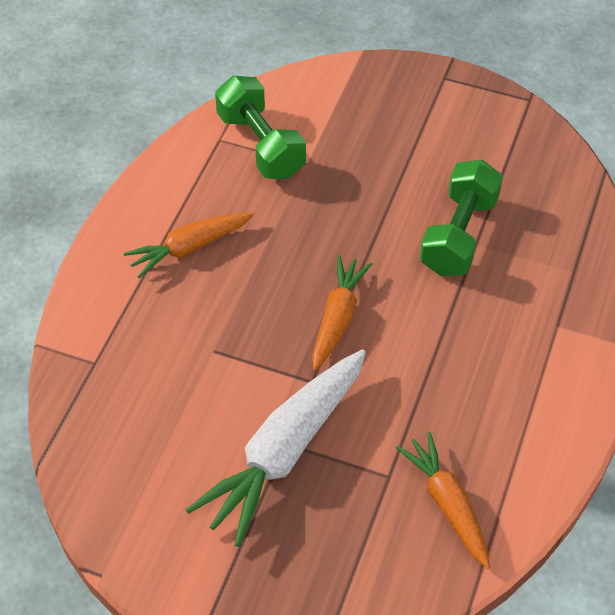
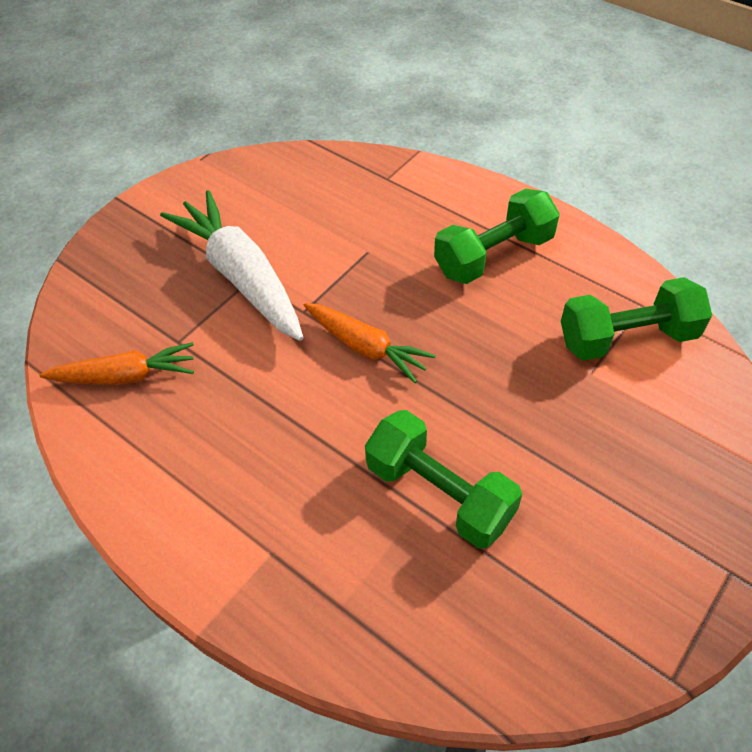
camera: 110 degrees right, 0 degrees up
orange carrot [124,212,254,278] -> green dumbbell [434,188,560,284]

